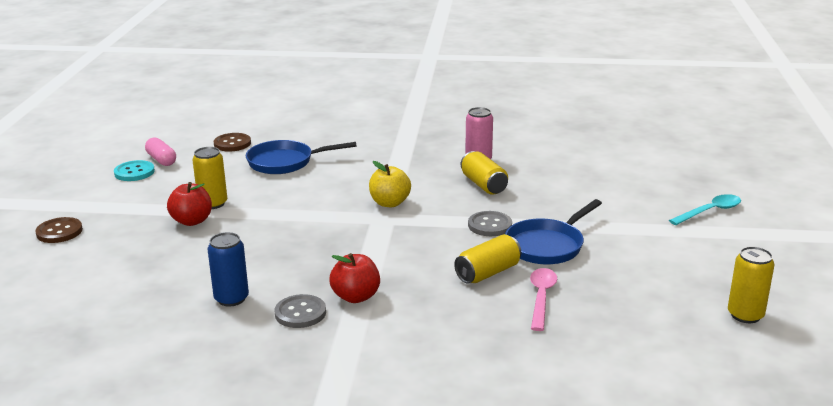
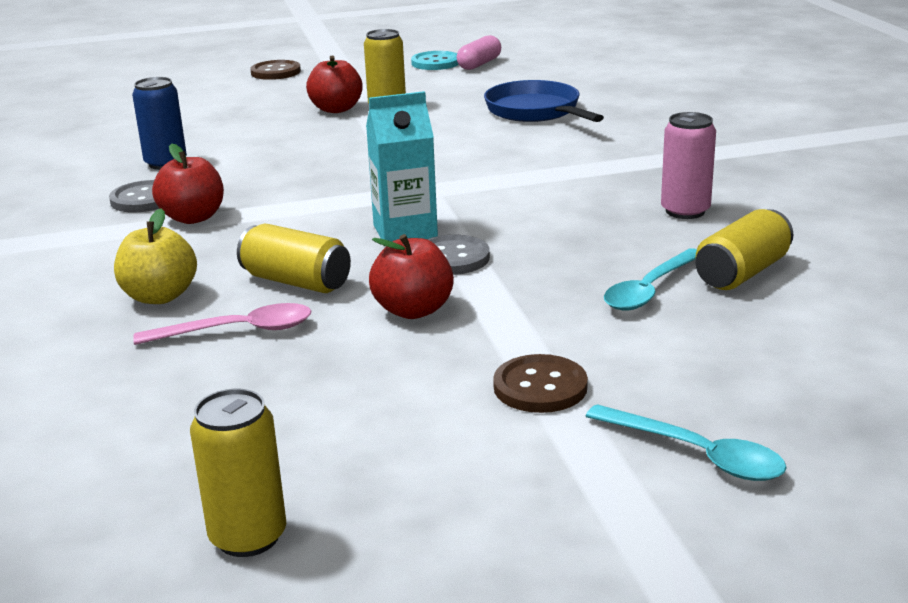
camera: 70 degrees right, 0 degrees up
brown button [214,133,251,152] -> brown button moved to [493,354,588,413]
yellow apple [369,161,411,207] -> yellow apple moved to [114,209,197,304]
yellow can [461,151,508,195] -> yellow can moved to [695,209,793,290]
blue pan [505,199,602,264] -> red apple [369,234,454,319]
none -> turquoise carton [366,91,438,242]
none -> turquoise spoon [604,248,697,311]

